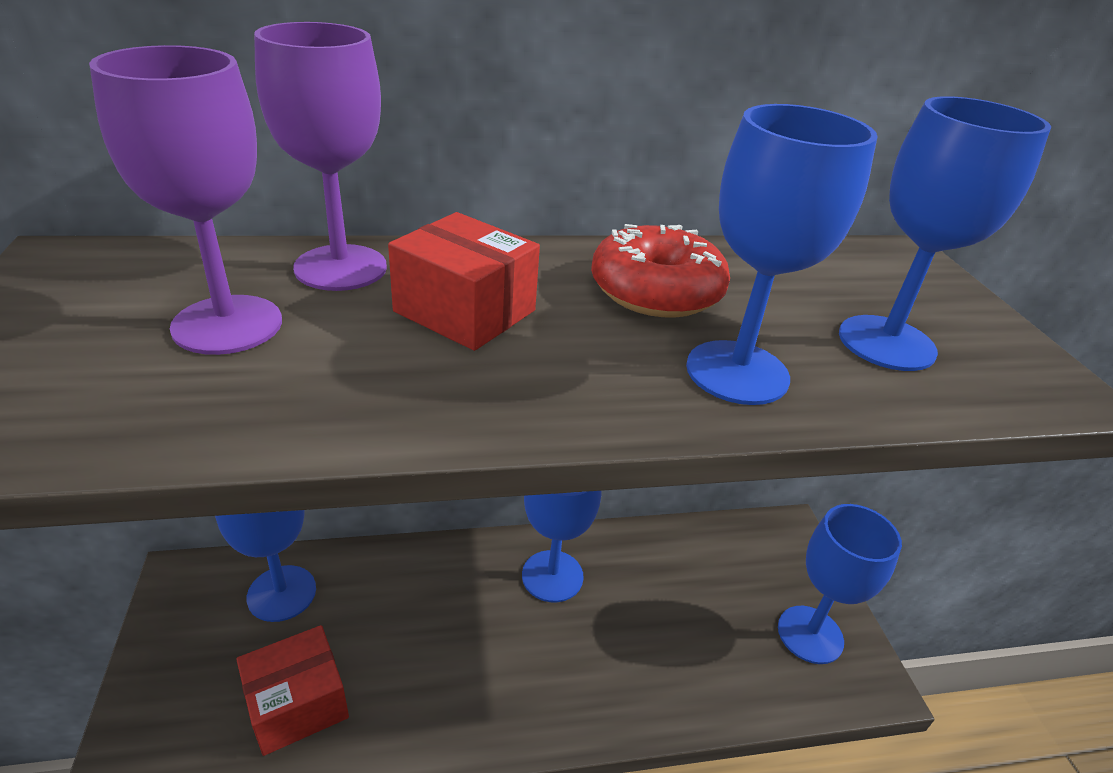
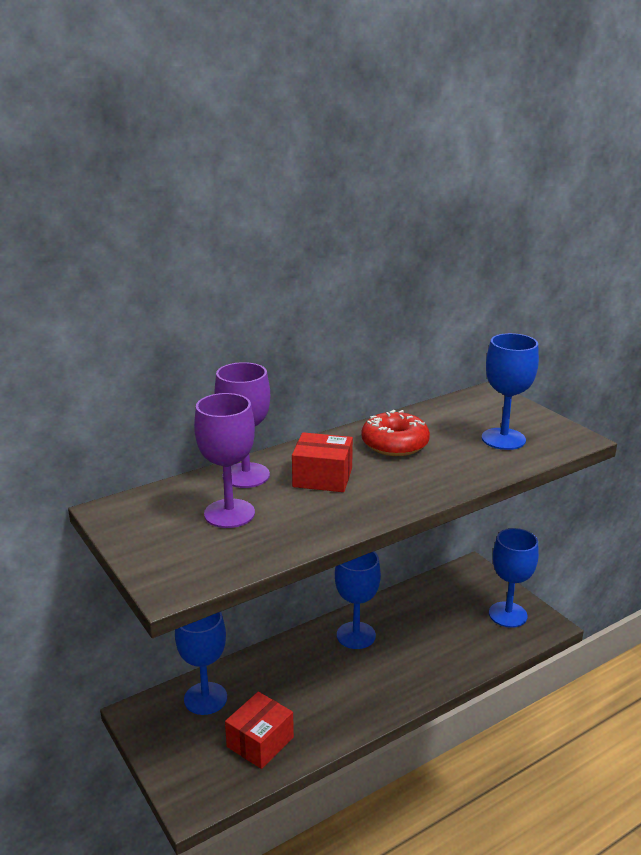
camera: 20 degrees left, 10 degrees down
blue goblet [686,104,878,405] -> none

